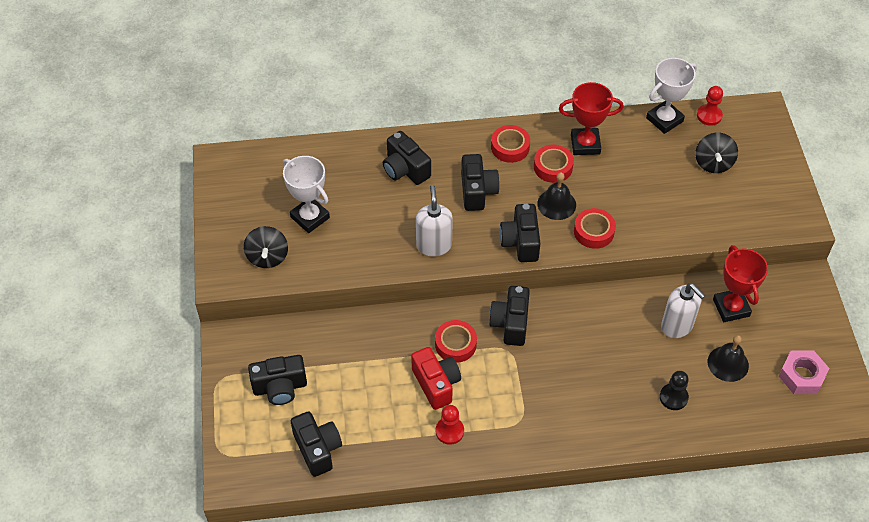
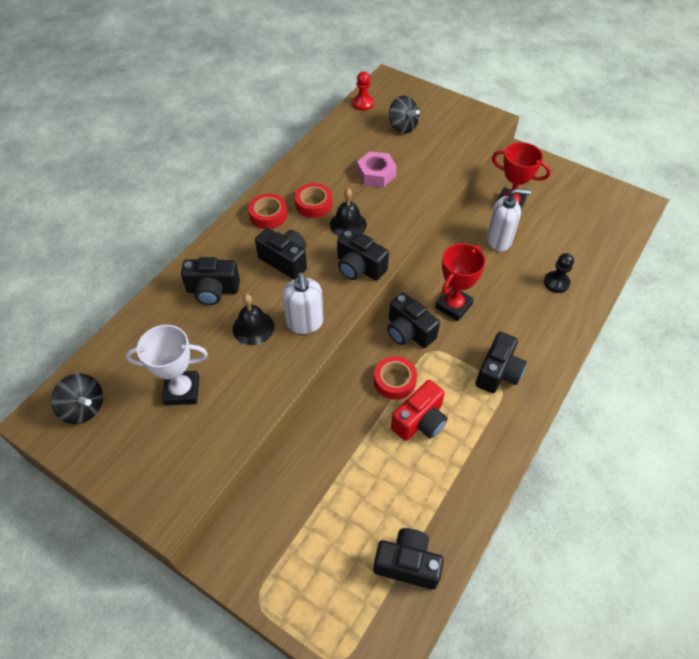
camera: 50 degrees left, 0 degrees up
black spinning top [244,226,288,268] -> black spinning top moved to [51,374,103,424]
black camera [248,355,307,405] -> black camera moved to [476,332,527,393]
red camera [411,347,461,410] -> red camera turned 120 degrees clockwise [391,380,448,441]
white soap dispenser [416,185,453,256] -> white soap dispenser turned 135 degrees counterclockwise [283,273,324,334]
red pawn [435,405,464,445] -> none
red trophy [559,82,624,155] -> red trophy moved to [435,243,486,321]
red tape [574,208,616,249] -> none
white trophy [646,58,697,134] -> none
black bell [708,335,749,382] -> black bell moved to [233,294,274,345]
pink nut [779,351,829,394] -> pink nut moved to [357,151,397,187]

